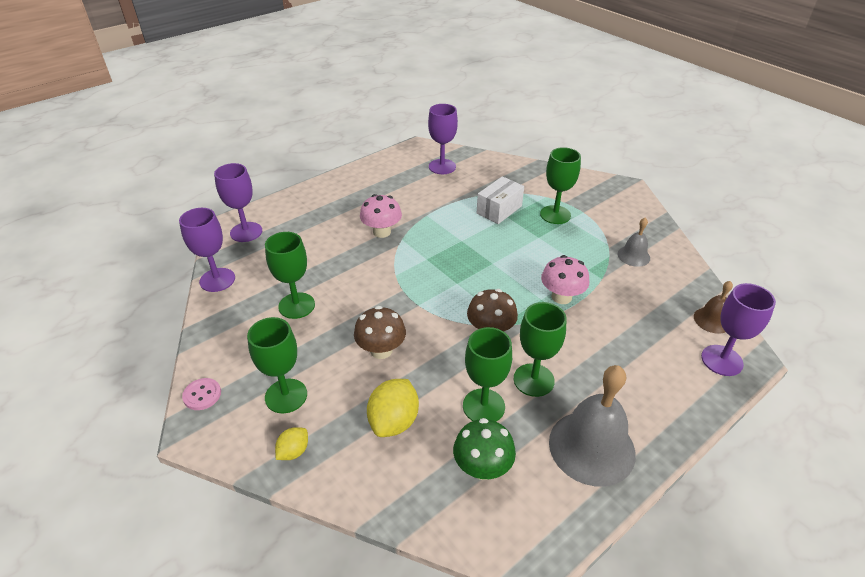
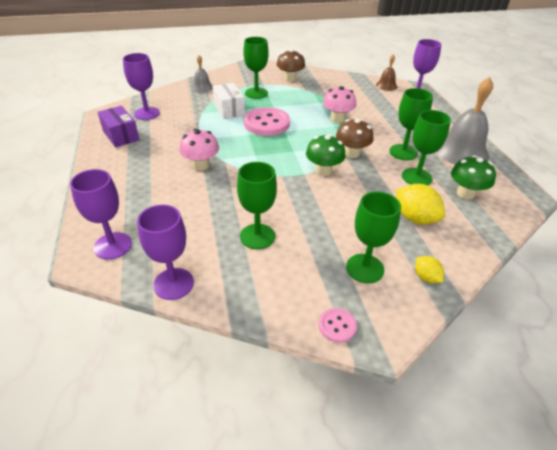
camera: 65 degrees left, 0 degrees up
brown mushroom [354,306,406,359] -> brown mushroom moved to [277,49,305,82]
grey bell [617,218,650,267] -> grey bell moved to [191,55,213,93]
none -> purple box [98,106,139,147]
none -> pink button [244,107,290,136]
none -> green mushroom [306,134,346,176]

